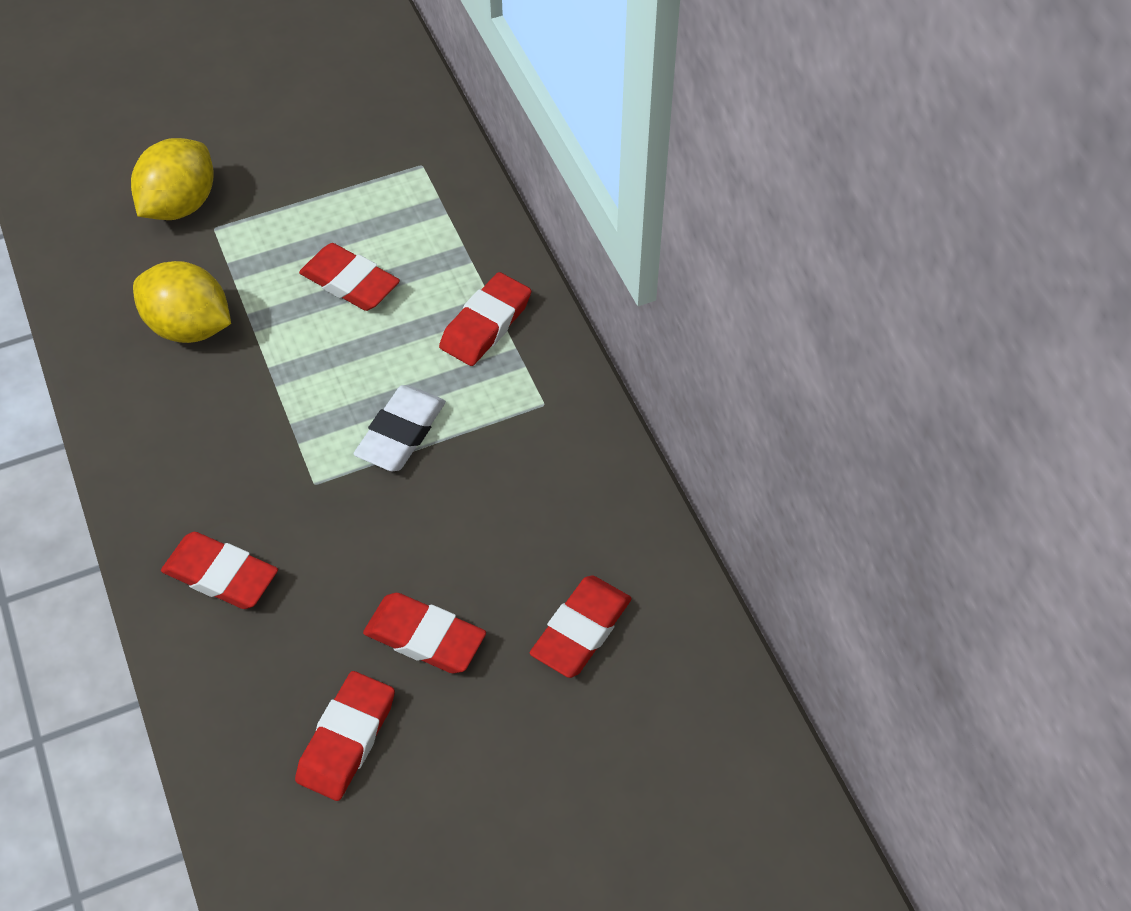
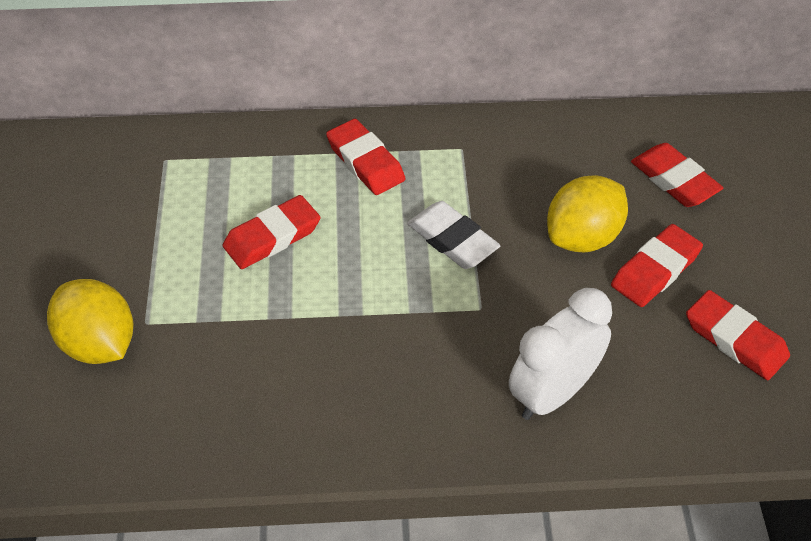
camera: 70 degrees left, 5 degrees down
yellow lemon [133,261,231,343] -> yellow lemon moved to [547,175,628,252]
red eraser [161,532,278,609] -> white clock [509,288,612,420]

